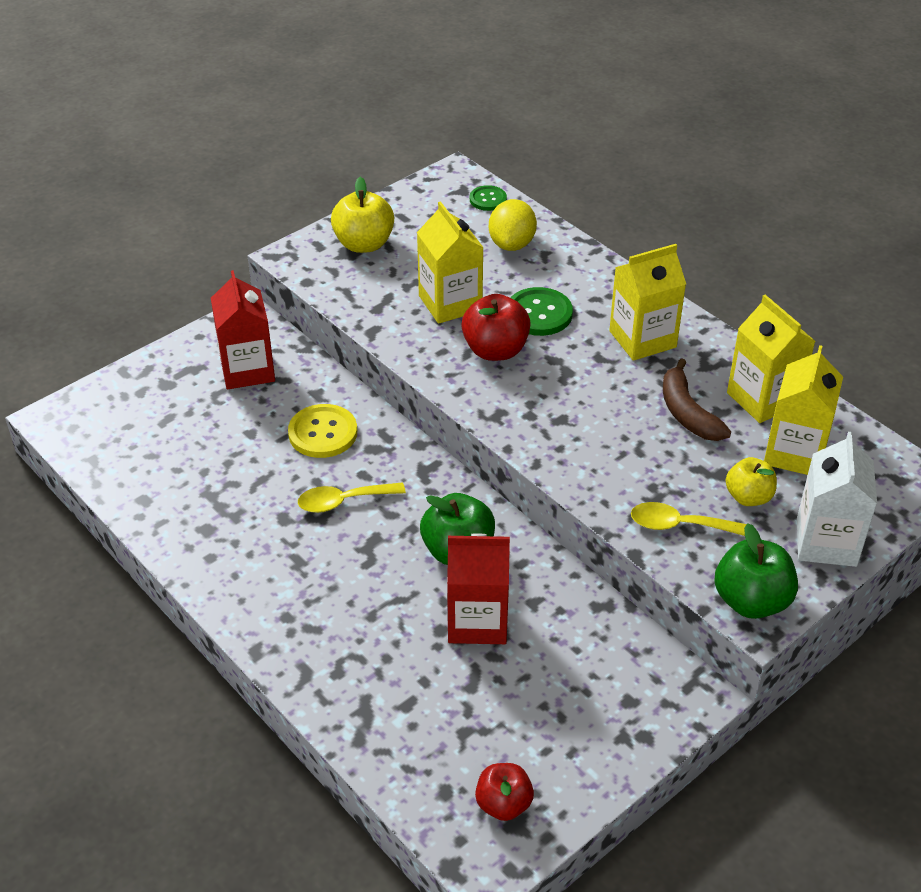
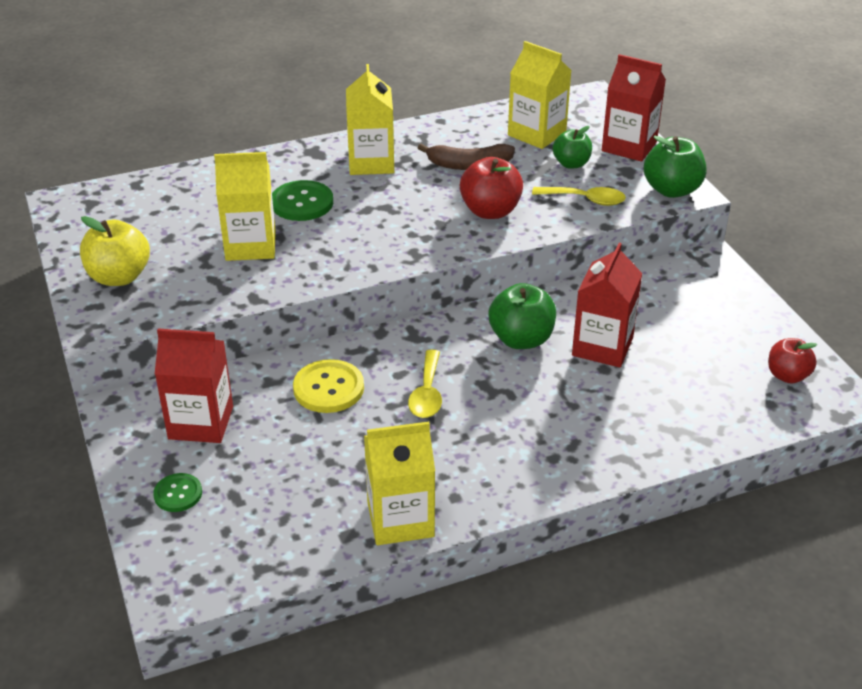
camera: 70 degrees left, 5 degrees down
red apple [462,294,531,361] -> red apple moved to [460,157,523,219]
green button [470,185,507,211] -> green button moved to [153,473,202,512]
yellow lemon [489,199,537,251] -> none
yellow spoon [631,502,747,536] -> yellow spoon turned 105 degrees counterclockwise [532,187,626,206]
yellow apple [726,457,777,506] -> green apple [553,126,592,169]
yellow carton [727,295,815,423] -> yellow carton moved to [364,422,435,545]
white carton [797,432,877,567] -> red carton [602,54,666,162]

